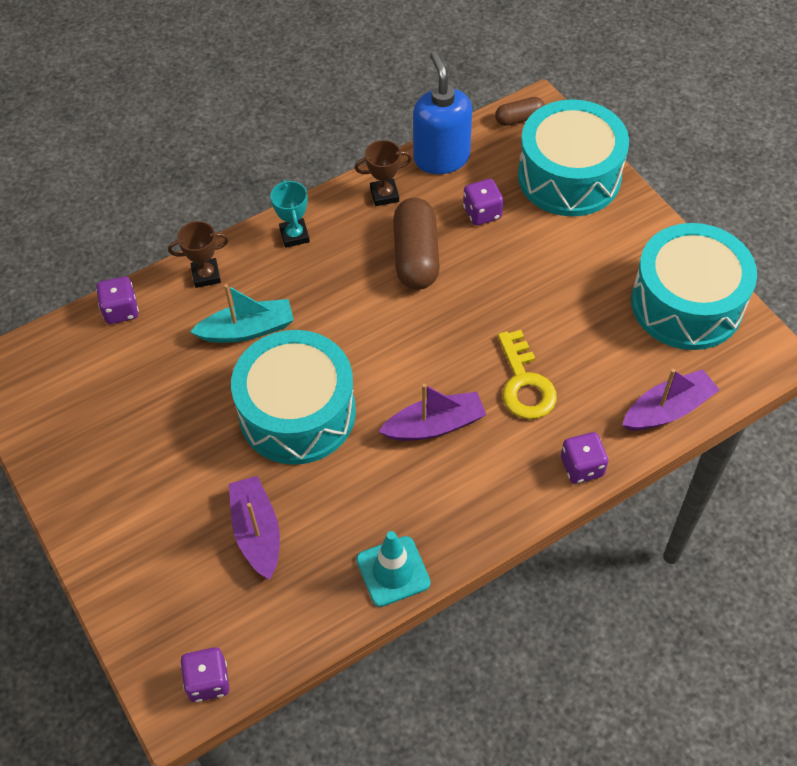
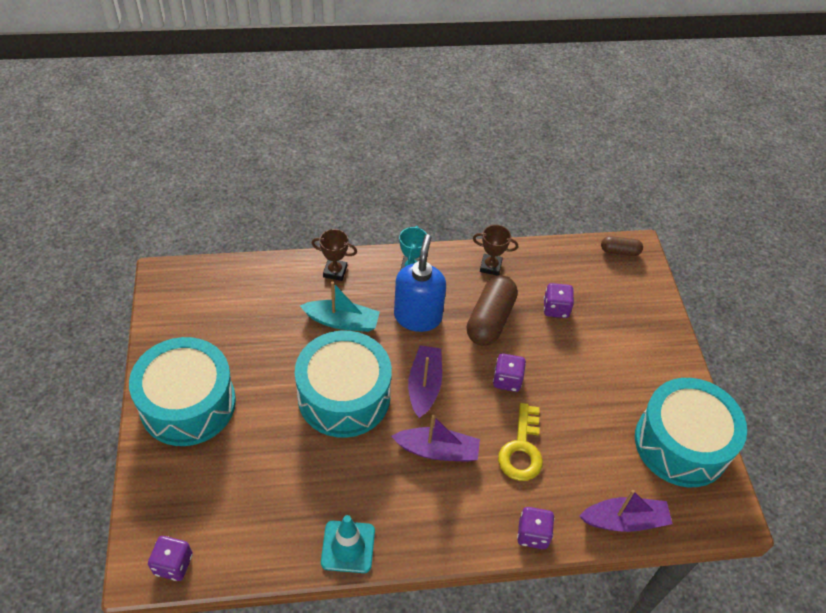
camera: 20 degrees right, 5 degrees down
purple dice [96,277,139,324] -> purple dice moved to [493,353,526,392]
purple boat [229,476,280,580] -> purple boat moved to [408,345,442,418]
blue soap dispenser [413,51,472,174] -> blue soap dispenser moved to [394,234,446,332]
turquoise drum [518,99,629,216] -> turquoise drum moved to [129,337,236,446]

